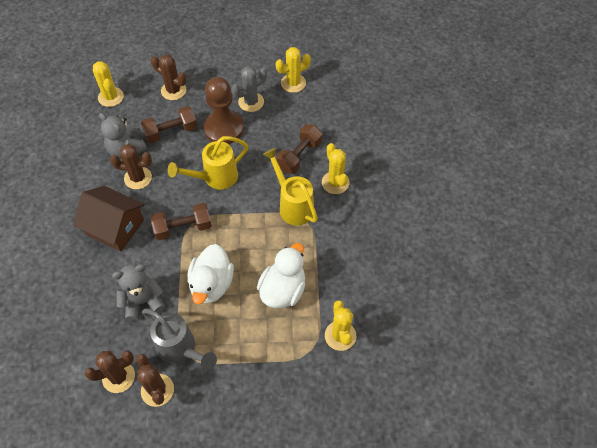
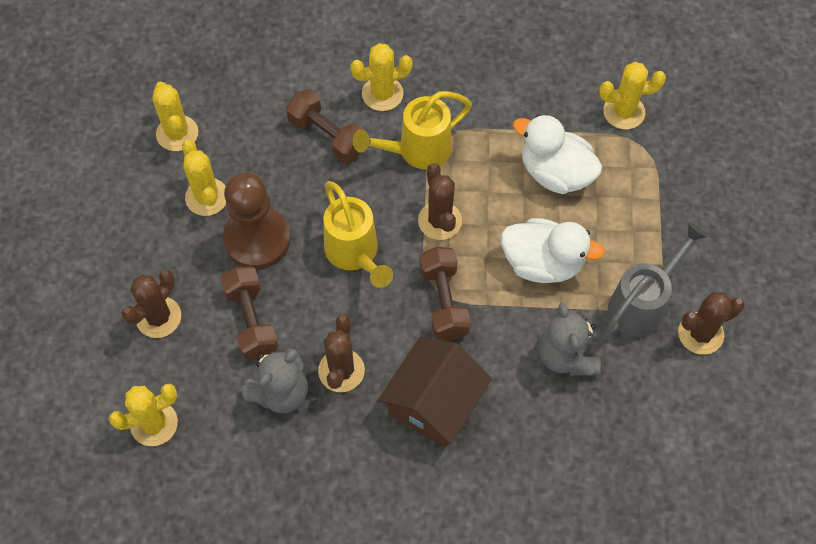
camera: 85 degrees left, 5 degrees up
brown cactus [84,351,135,393] -> brown cactus moved to [418,163,462,240]
grey cactus [231,66,267,112] -> yellow cactus [182,140,226,216]

